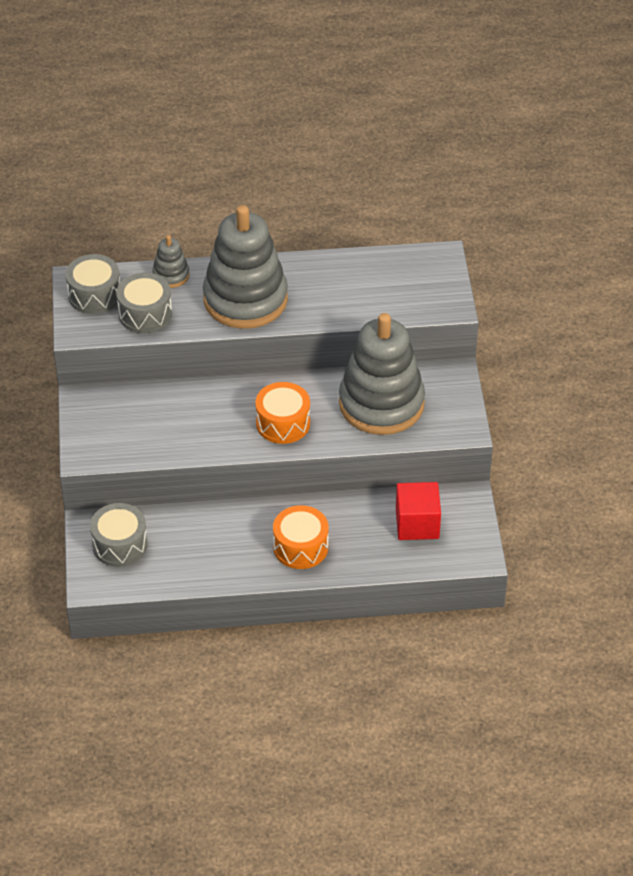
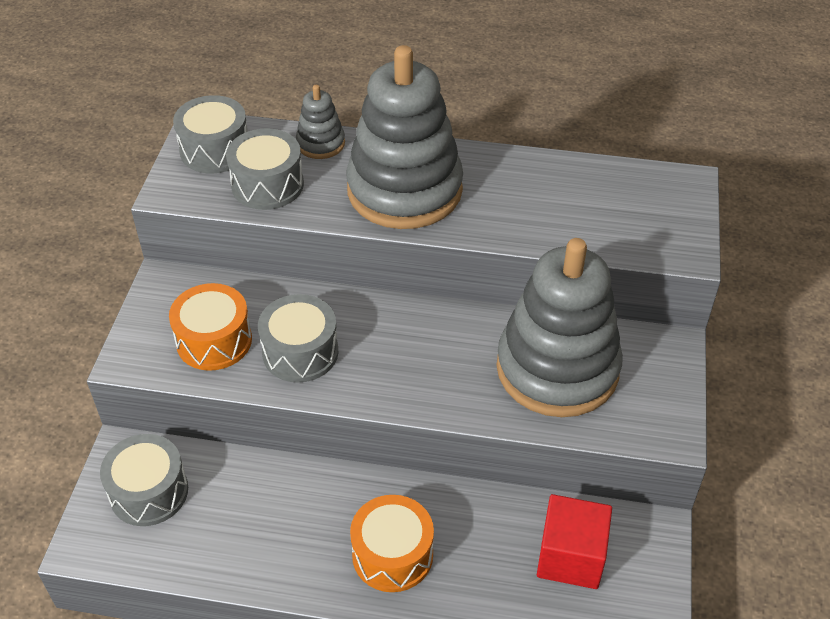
camera: 15 degrees right, 0 degrees up
orange drum [255,382,310,444] -> orange drum moved to [169,283,252,371]
none -> grey drum [258,294,339,383]

